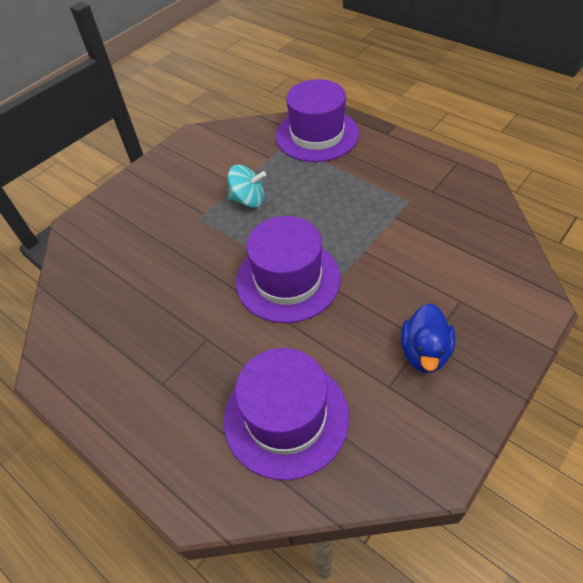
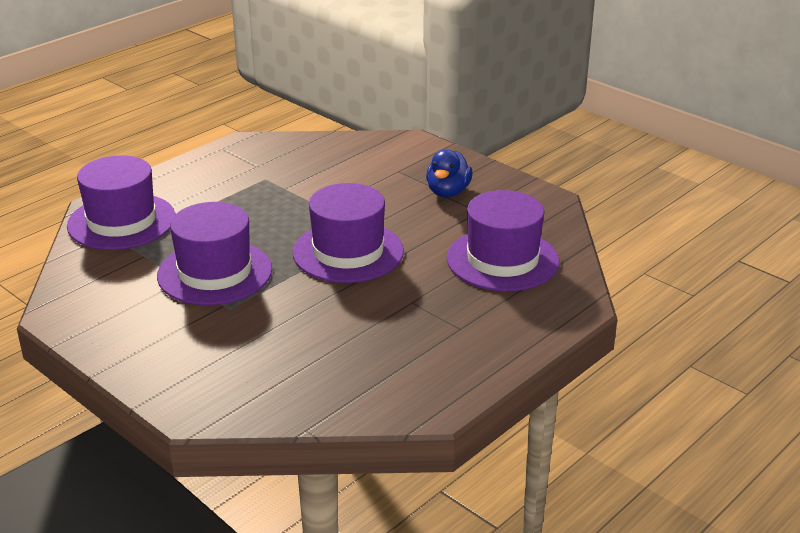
camera: 90 degrees left, 20 degrees down
turquoise spinning top [228,165,266,208] -> purple hat [157,202,272,305]
blue duck [401,303,455,373] -> blue duck turned 90 degrees clockwise [426,150,473,197]

